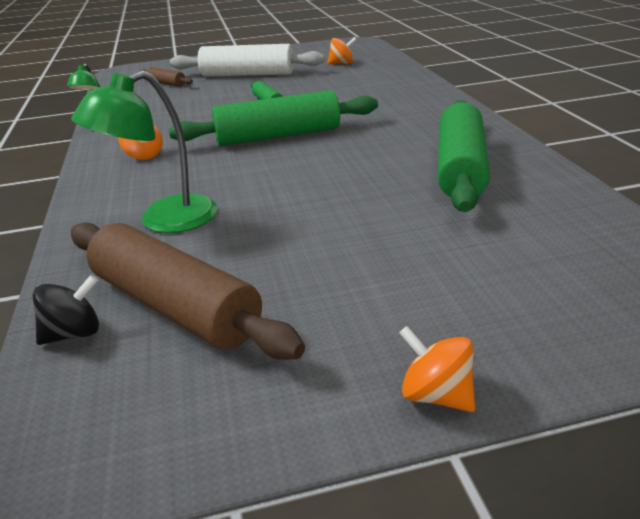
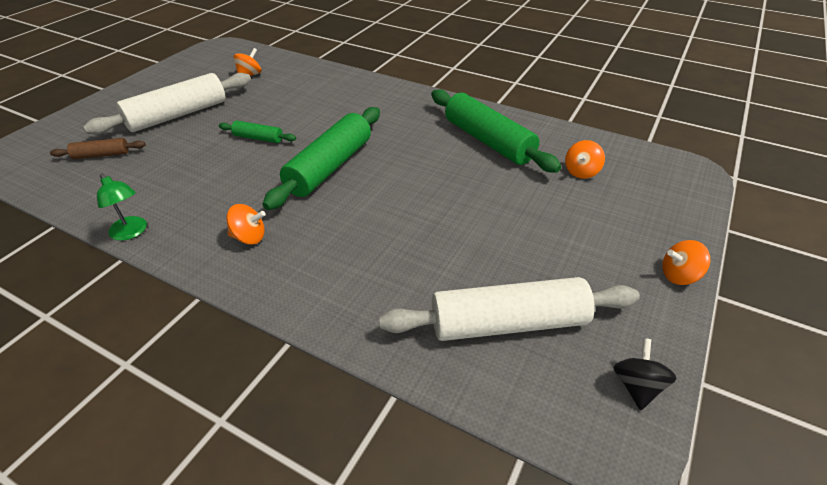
camera: 50 degrees left, 10 degrees up
black spinning top [33,275,99,345] -> black spinning top moved to [613,338,676,410]
green lamp [71,71,218,233] -> none
brown rolling pin [71,222,305,360] -> white rolling pin [379,277,640,341]
none -> orange spinning top [565,140,605,179]

